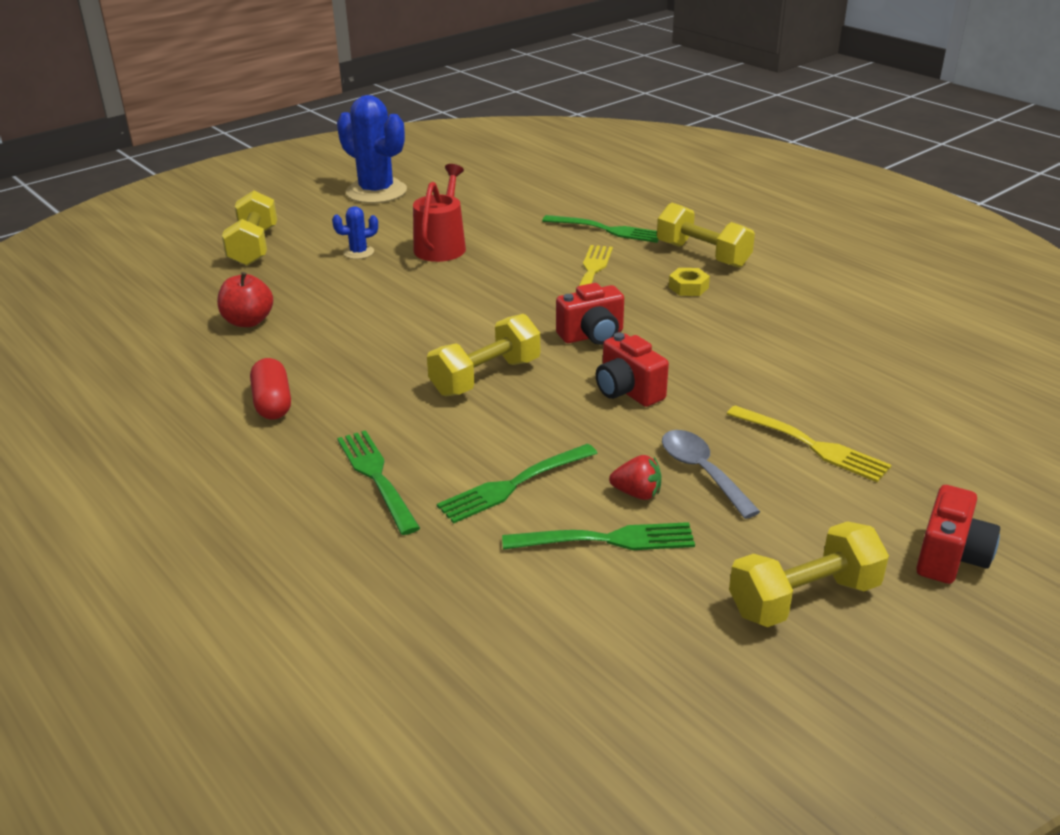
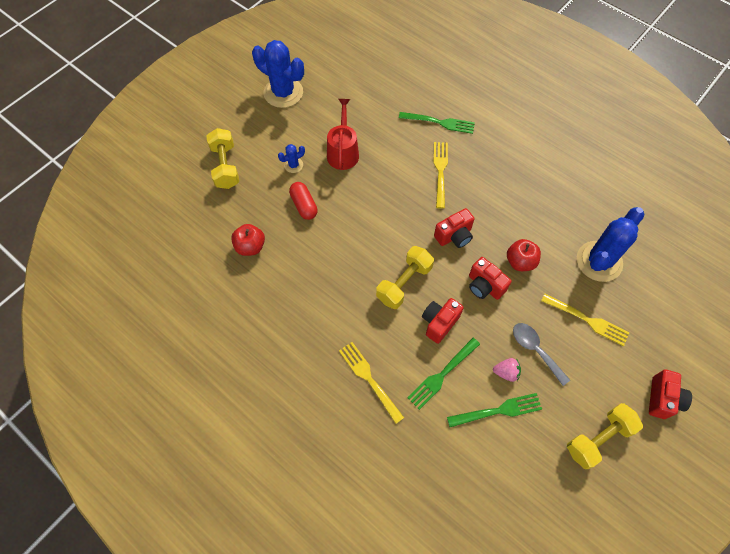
camera: 10 degrees left, 30 degrees up
red capsule [250,358,291,420] -> red capsule moved to [289,182,318,220]
green fork [337,430,420,535] -> yellow fork [339,342,404,424]
red strawberry [609,455,661,500] -> pink strawberry [493,358,521,382]
yellow dumbbell [657,202,755,268] -> none
yellow nut [669,268,710,296] -> none
none -> red camera [422,298,464,344]
none -> red apple [507,239,541,271]
none -> blue cactus [577,207,644,282]

